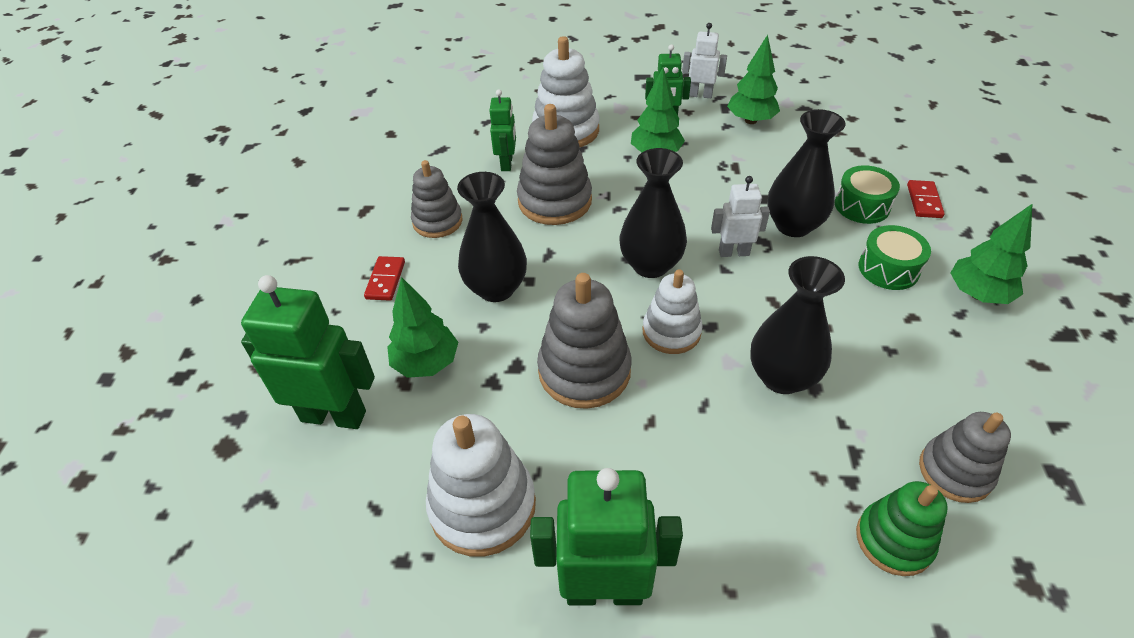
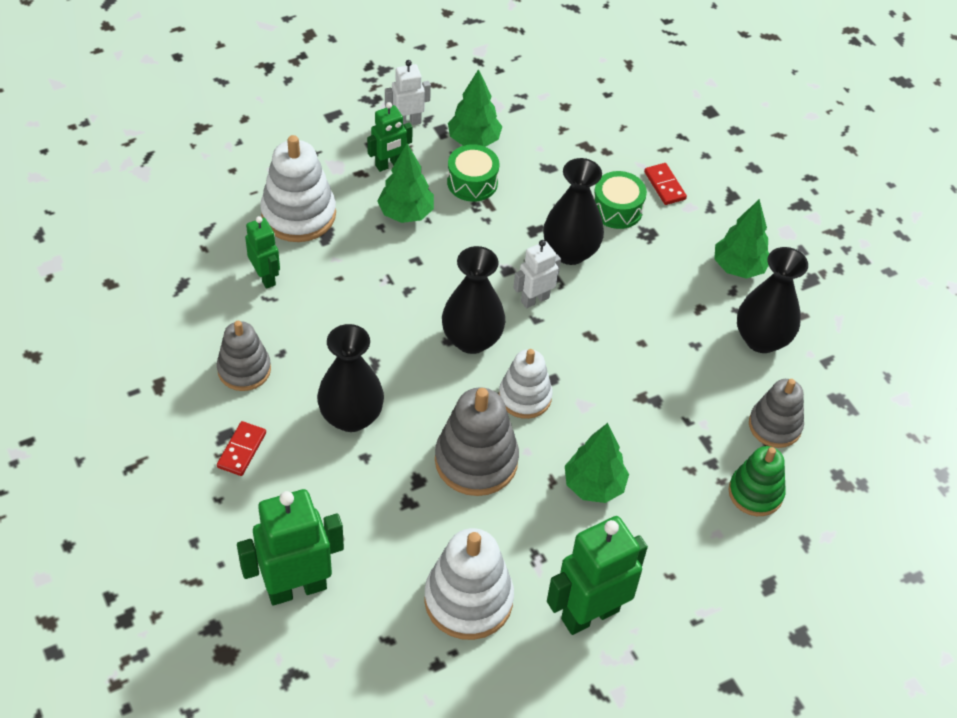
camera: 35 degrees left, 5 degrees up
red domino [364,256,405,301] -> red domino turned 45 degrees clockwise [217,421,266,476]
green tree [387,277,458,378] -> green tree moved to [565,423,629,503]
grey stacking toy [517,104,592,225] -> none
black vase [750,256,845,394] -> black vase moved to [737,247,808,353]
green drum [859,225,931,290] -> green drum moved to [447,144,500,202]

